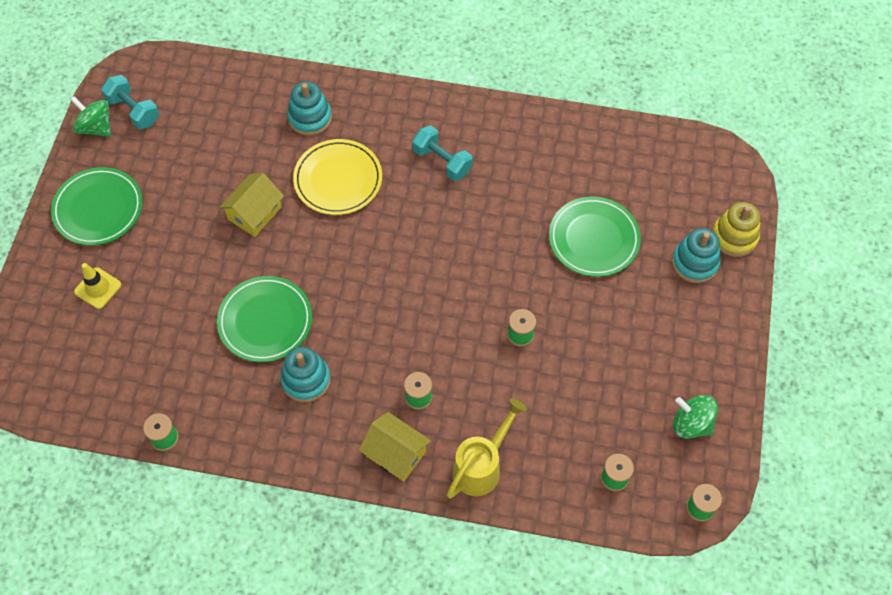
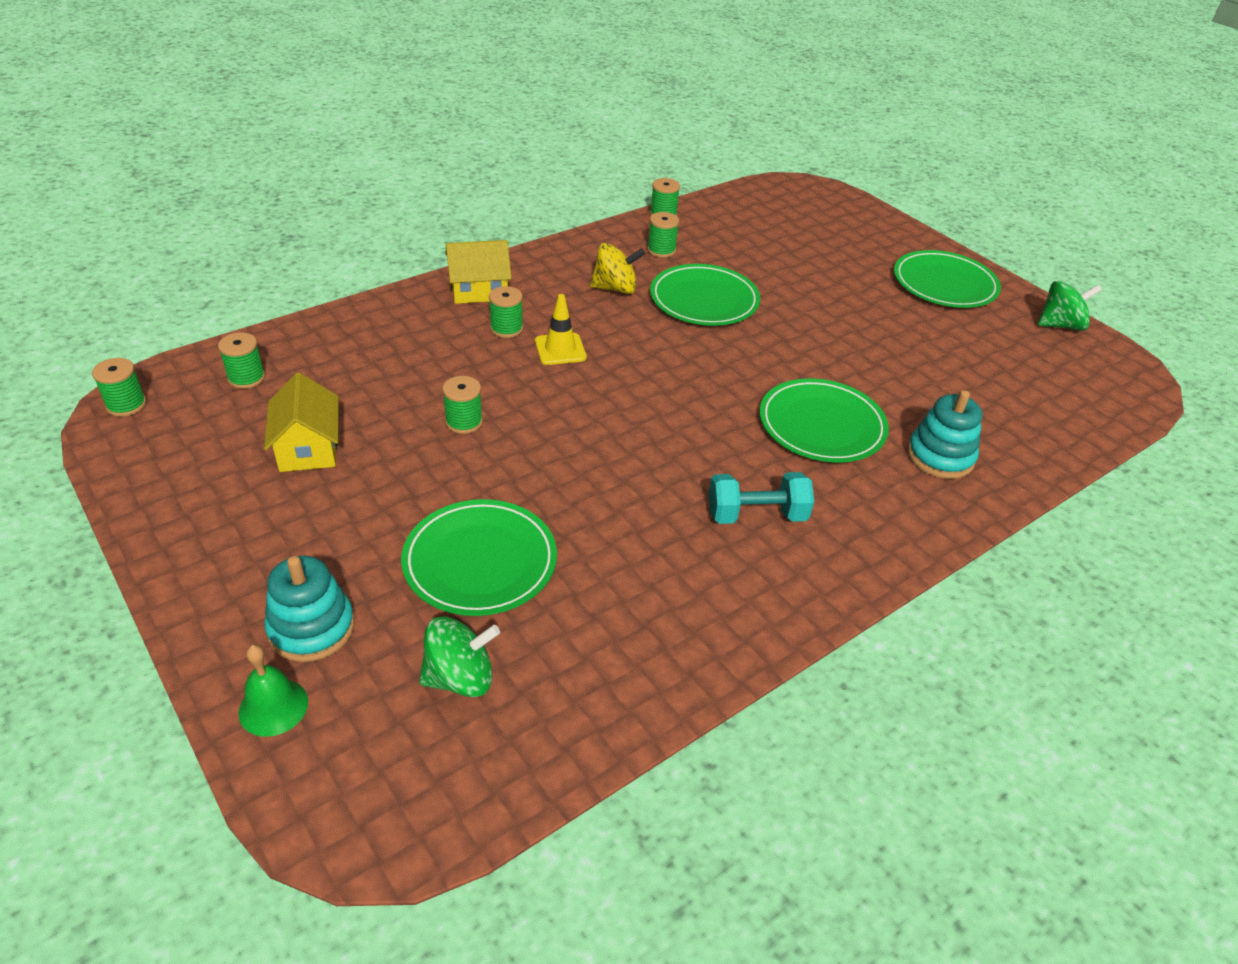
camera: 130 degrees right, 20 degrees down
yellow traffic cone [74,263,122,309] -> yellow traffic cone moved to [535,294,587,365]
turquoise dumbbell [101,75,159,129] -> none
yellow house [219,173,284,237] -> yellow house moved to [264,373,338,472]
turquoise stacking toy [280,347,331,402] -> yellow spinning top [590,243,645,294]
yellow plate [293,139,382,215] -> green plate [760,378,889,462]
yellow watering can [447,398,527,498] -> none
green spinning top [673,395,718,439] -> green spinning top moved to [419,616,500,697]
yellow stacking toy [712,202,760,257] -> green bell [239,645,308,737]
none -> green spool [647,212,679,258]

